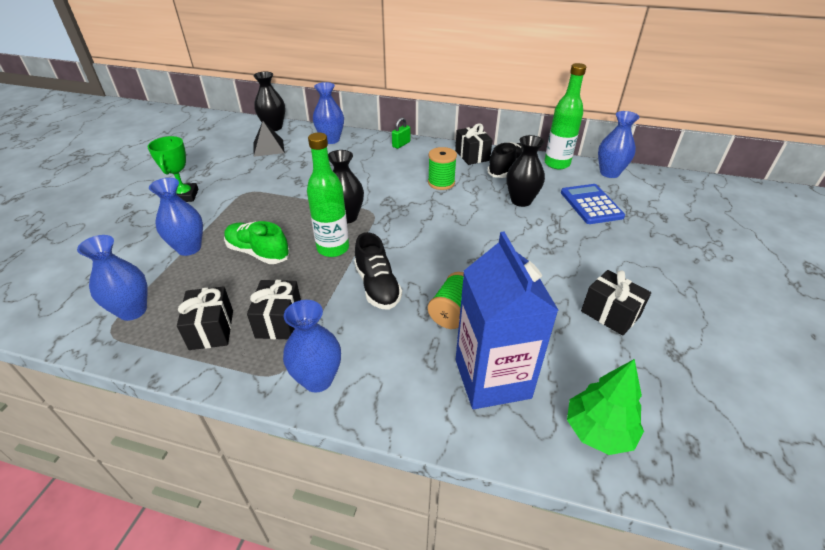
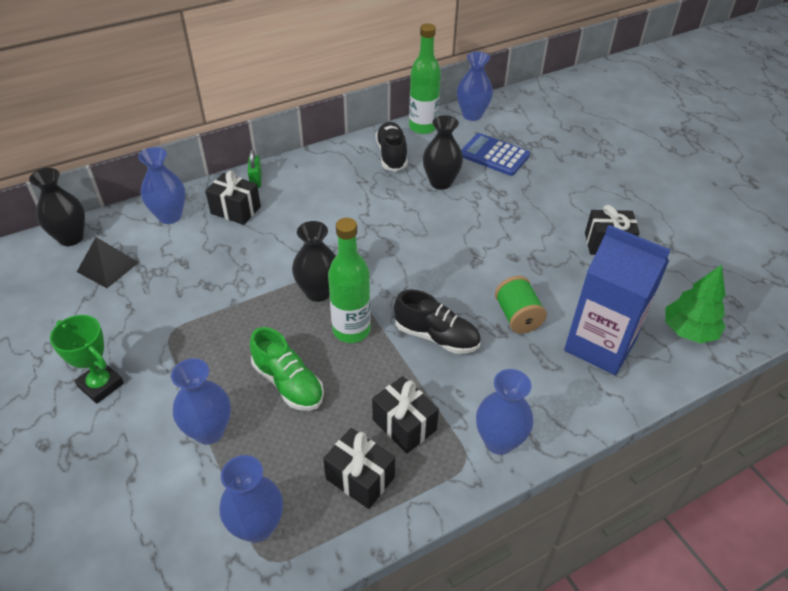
camera: 45 degrees left, 5 degrees up
green shoe [224,221,290,264] -> green shoe turned 120 degrees counterclockwise [250,327,324,411]
green spool [428,147,457,190] -> none
black gift [455,123,493,165] -> black gift moved to [205,171,261,225]

